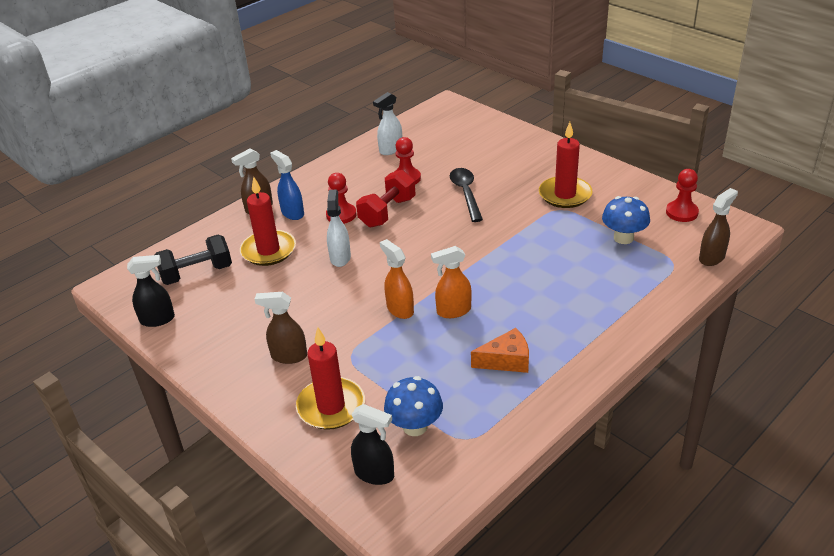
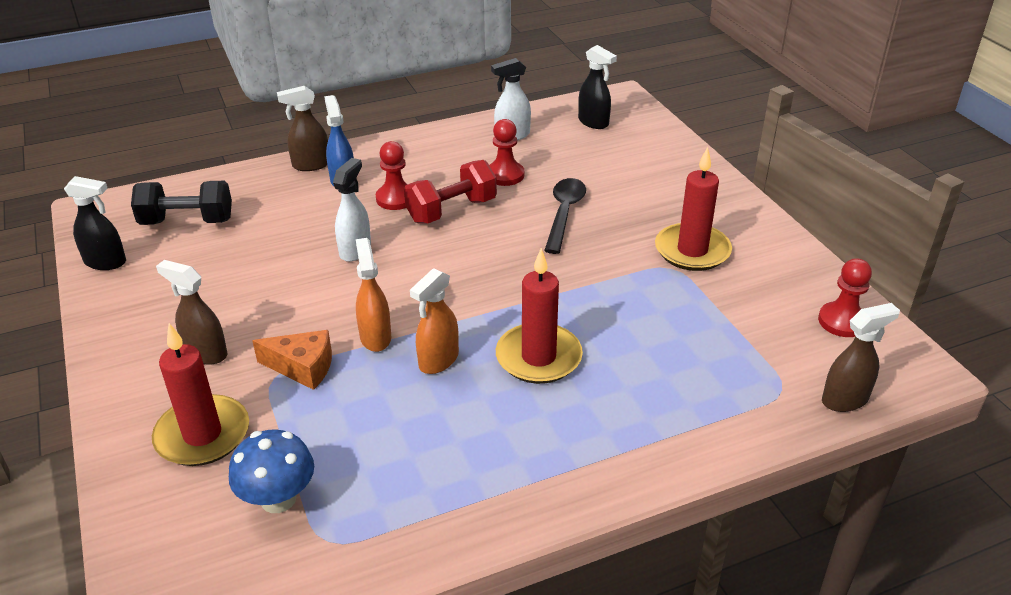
camera: 20 degrees right, 0 degrees up
red candle [240,177,296,266] -> red candle moved to [496,248,583,384]
black spray bottle [351,404,394,485] -> black spray bottle moved to [578,45,617,129]
orange spray bottle [431,246,472,318] -> orange spray bottle turned 60 degrees counterclockwise [410,268,459,374]
orange cheese [471,328,529,373] -> orange cheese moved to [252,330,332,390]
blue mushroom [602,196,650,244] -> none

